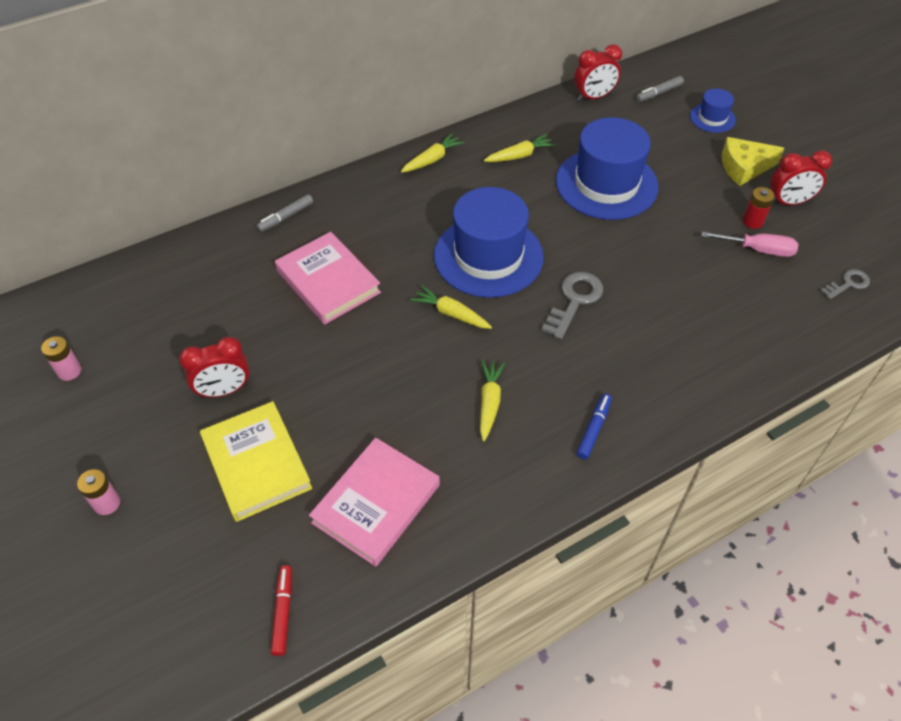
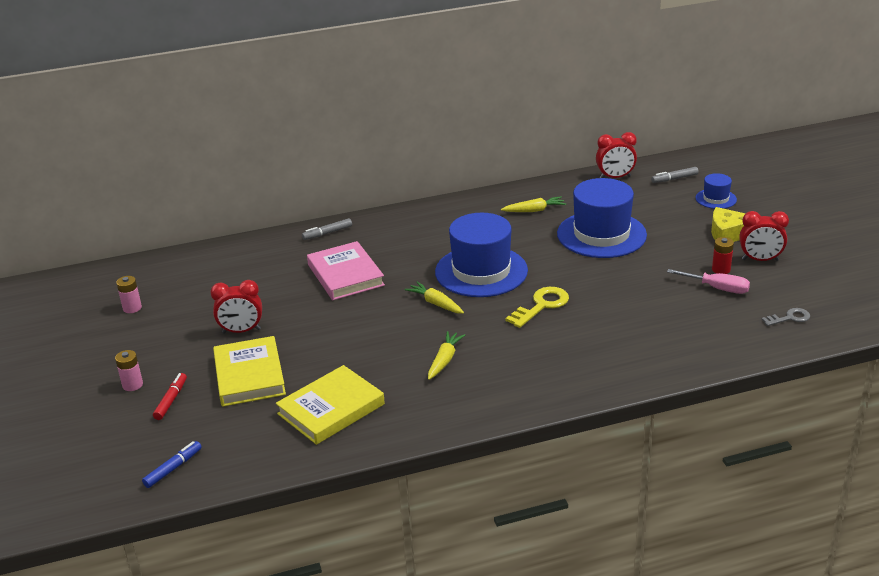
camera: 15 degrees right, 20 degrees down
red marker [270,565,292,656] -> red marker moved to [153,373,187,420]
pink book [309,438,440,567] -> yellow book [276,365,385,445]
yellow carrot [401,133,465,173] -> none
grey key [541,272,603,339] -> yellow key [505,287,569,328]
blue marker [577,394,612,459] -> blue marker moved to [142,441,202,488]

